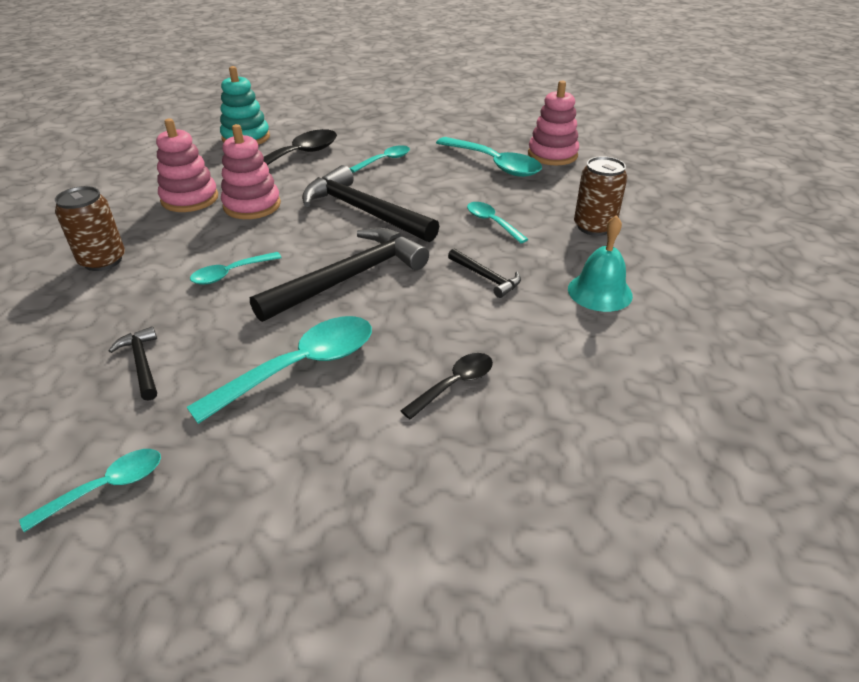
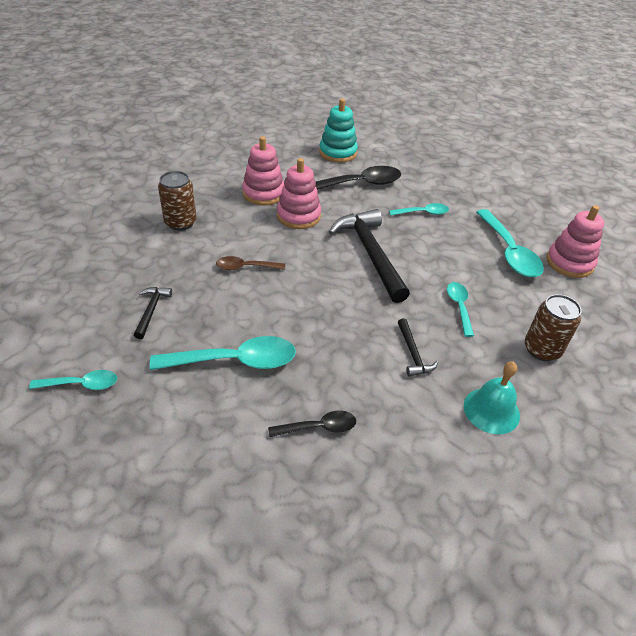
camera: 30 degrees right, 5 degrees up
turquoise spoon [190,252,282,284] -> brown spoon [216,256,285,270]
black hammer [250,228,429,322] -> none

